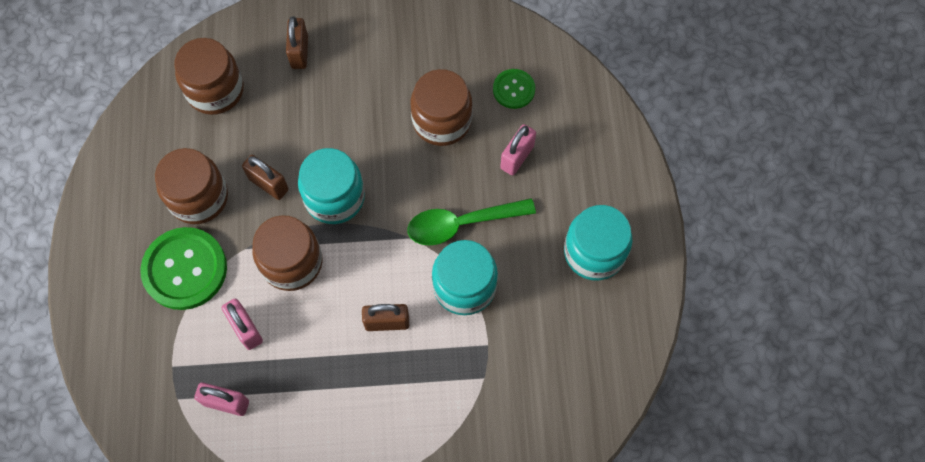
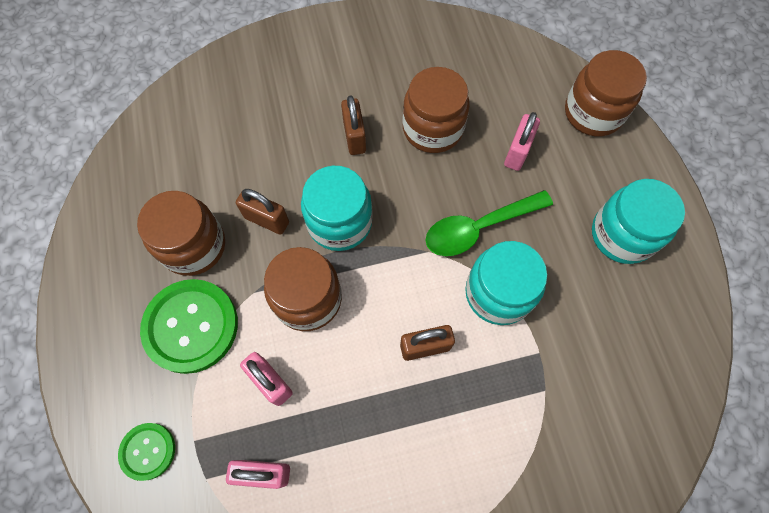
camera: 10 degrees left, 0 degrees up
brown jar [174,38,244,115] -> brown jar moved to [565,50,647,136]
brown padlock [286,16,308,69] -> brown padlock moved to [341,95,366,155]
green button [493,69,535,109] -> green button moved to [118,423,175,481]

